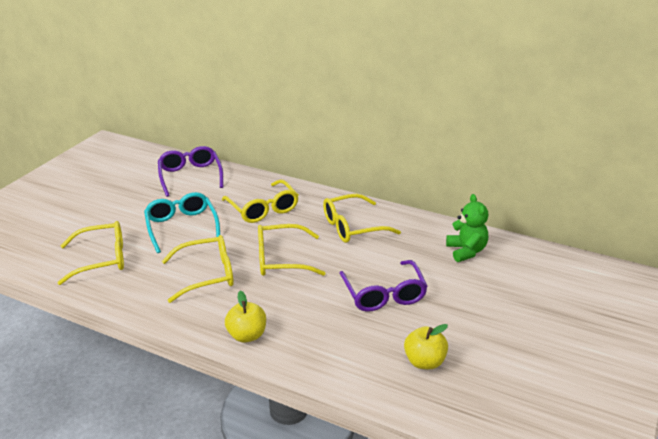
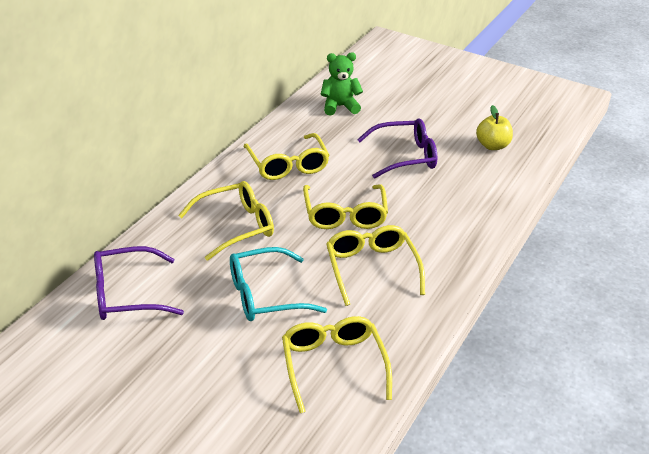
camera: 90 degrees left, 5 degrees up
yellow apple [225,291,266,343] -> none

